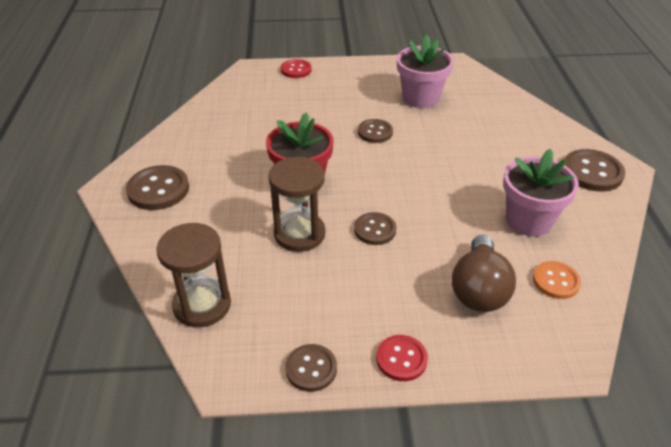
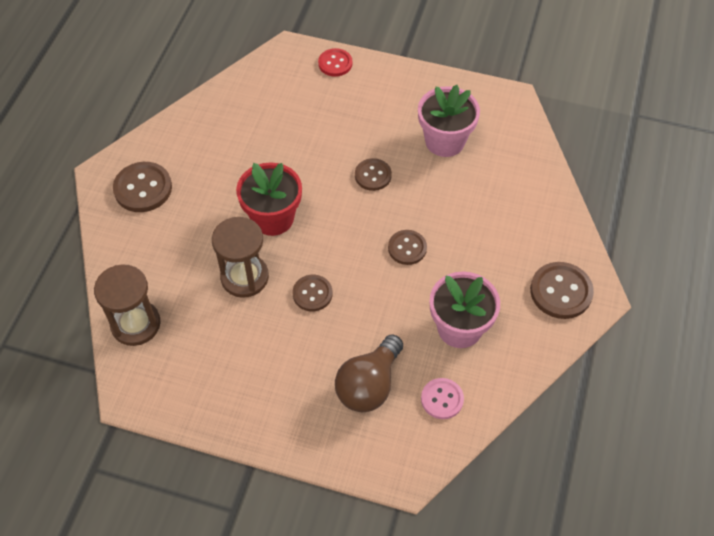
camera: 20 degrees right, 15 degrees up
brown button [285,344,337,392] -> brown button moved to [388,230,427,265]
red button [376,335,428,381] -> none
orange button [533,261,581,299] -> pink button [421,378,464,419]

